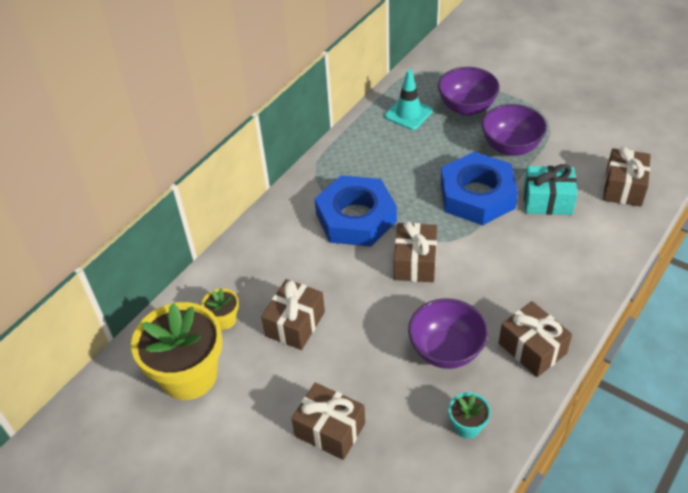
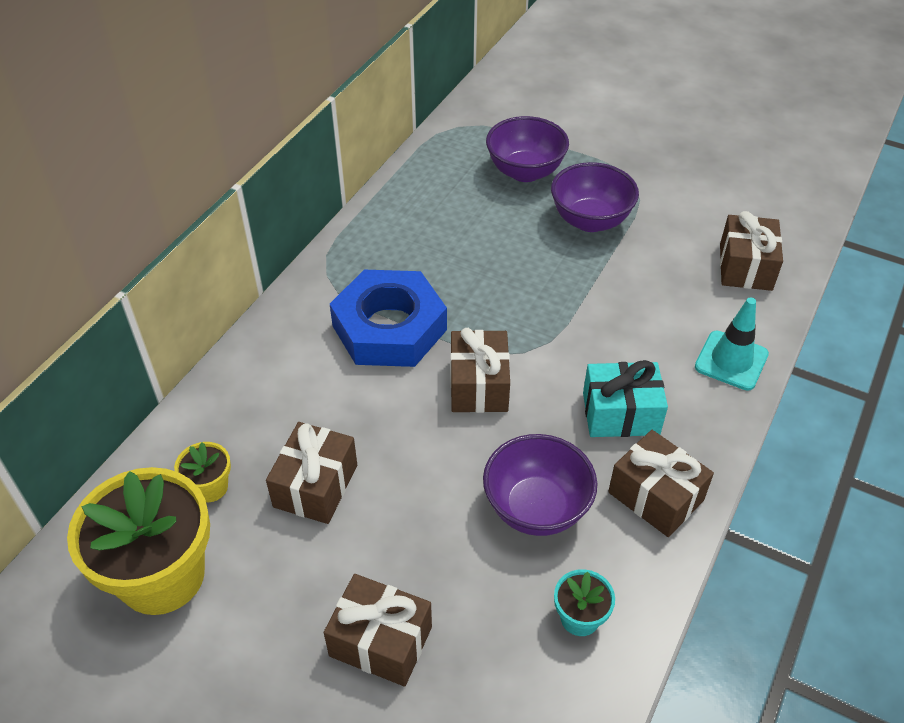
camera: 10 degrees left, 0 degrees up
turquoise traffic cone [385,69,433,130] -> turquoise traffic cone moved to [695,297,769,390]
blue nut [441,152,518,225] -> none
turquoise gift [524,164,578,215] -> turquoise gift moved to [583,360,668,437]

